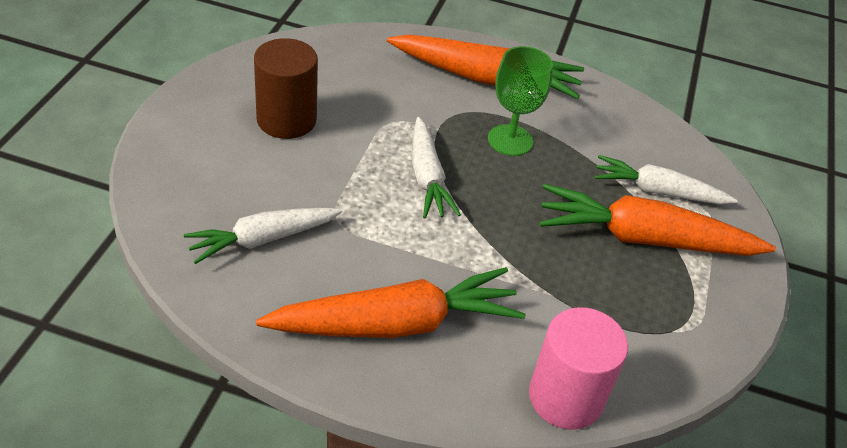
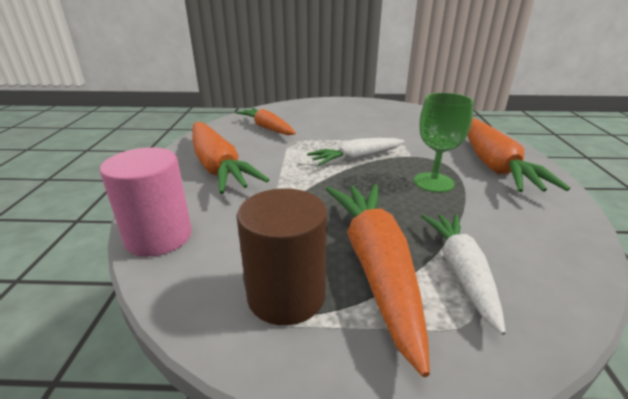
camera: 80 degrees right, 15 degrees down
white carrot [184,208,342,264] -> orange carrot [235,108,296,135]
brown cylinder [254,38,318,139] -> brown cylinder moved to [237,188,327,325]

